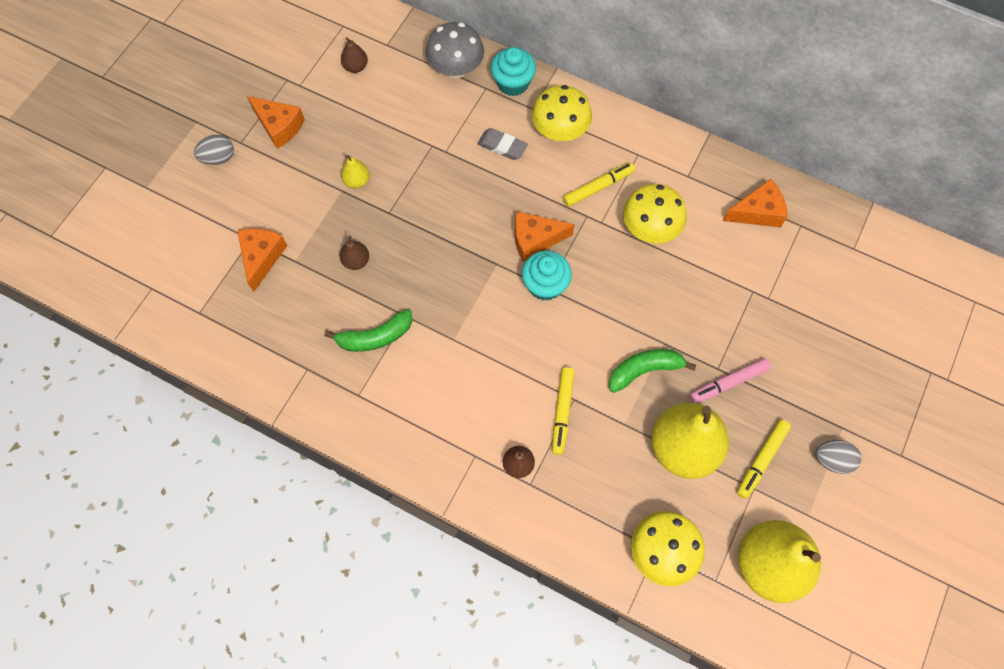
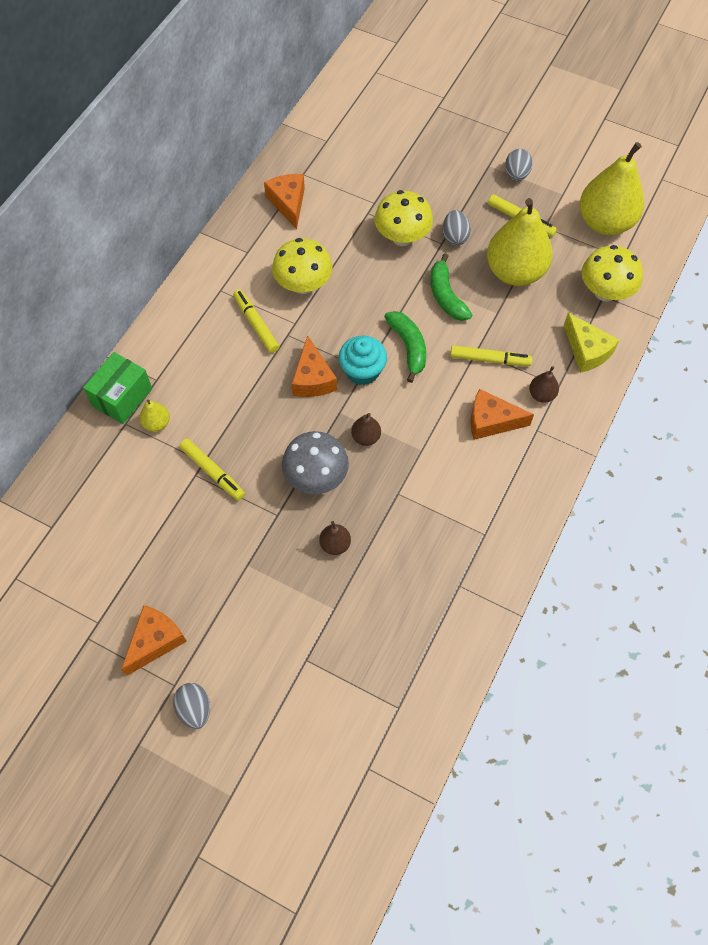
camera: 90 degrees left, 5 degrees down
orange cheese [237,229,288,292] -> orange cheese moved to [471,389,534,440]
green banana [325,309,412,352] -> green banana moved to [384,311,426,383]
brown pear [341,37,368,73] -> brown pear moved to [351,413,381,446]
yellow pear [341,155,370,188] -> yellow pear moved to [139,400,170,432]
grey mushroom [426,22,484,78] -> grey mushroom moved to [282,431,349,495]
grey eraser [477,128,528,160] -> none
turquoise cupcake [491,47,536,96] -> green box [83,352,152,424]
yellow mushroom [532,85,592,141] -> yellow mushroom moved to [375,190,433,246]
pink marker [689,358,771,403] -> grey egg [443,210,471,246]
none -> yellow marker [180,439,245,501]
none -> yellow cheese [564,313,619,373]

